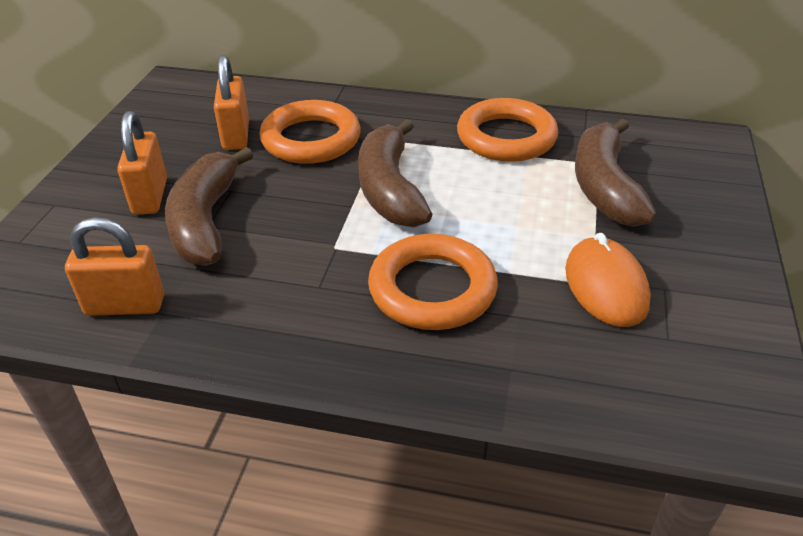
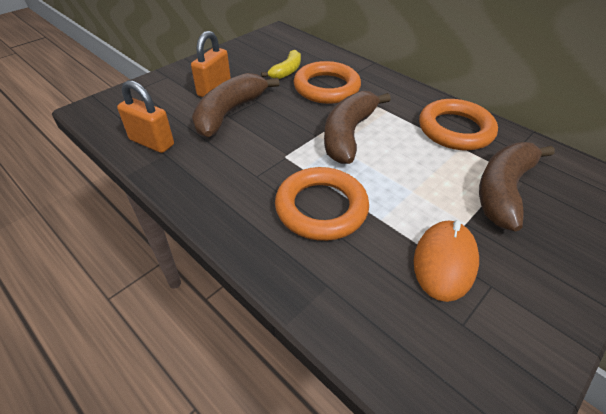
camera: 30 degrees right, 5 degrees up
orange padlock [214,55,249,150] -> yellow banana [261,50,301,79]

